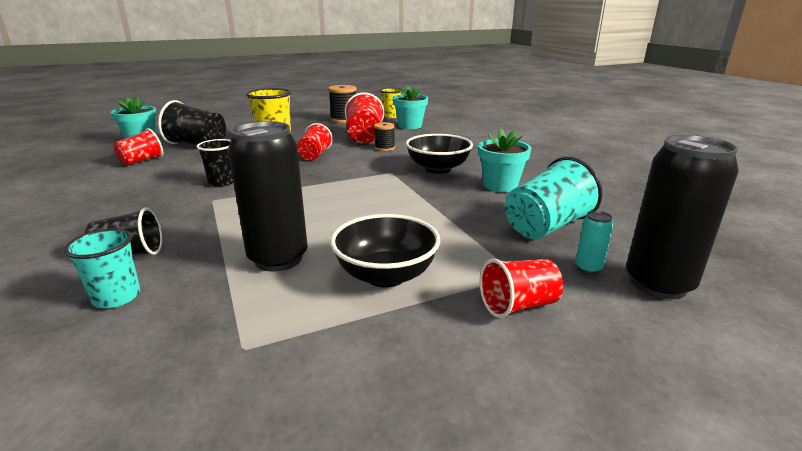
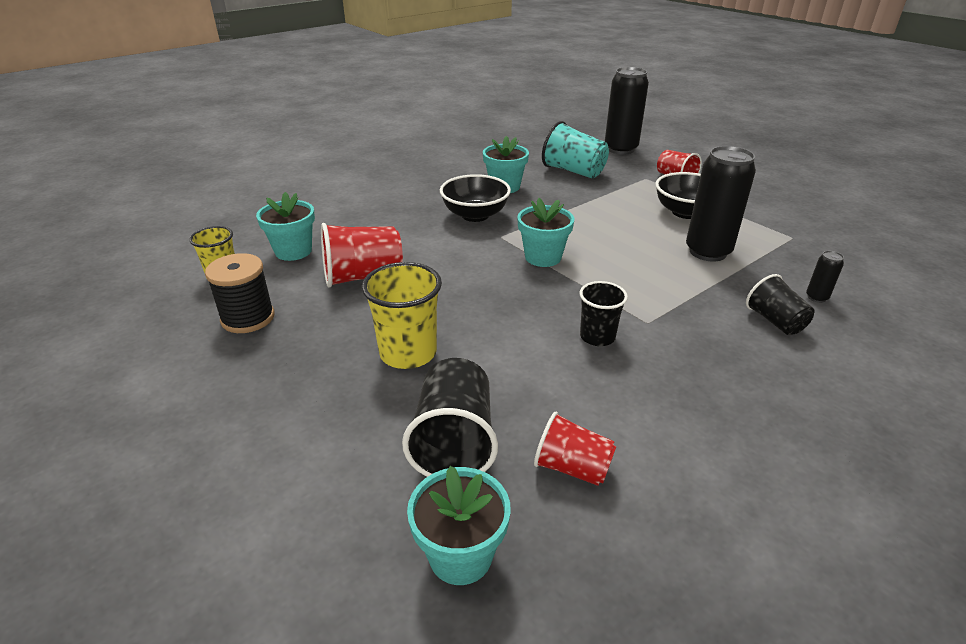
camera: 105 degrees left, 10 degrees up
turquoise cup [64,229,140,308] -> black can [806,251,844,303]
red cup [297,123,333,160] -> none
black spool [374,122,395,151] -> none
turquoise can [575,211,613,274] -> none
none -> turquoise flower pot [517,198,574,267]

